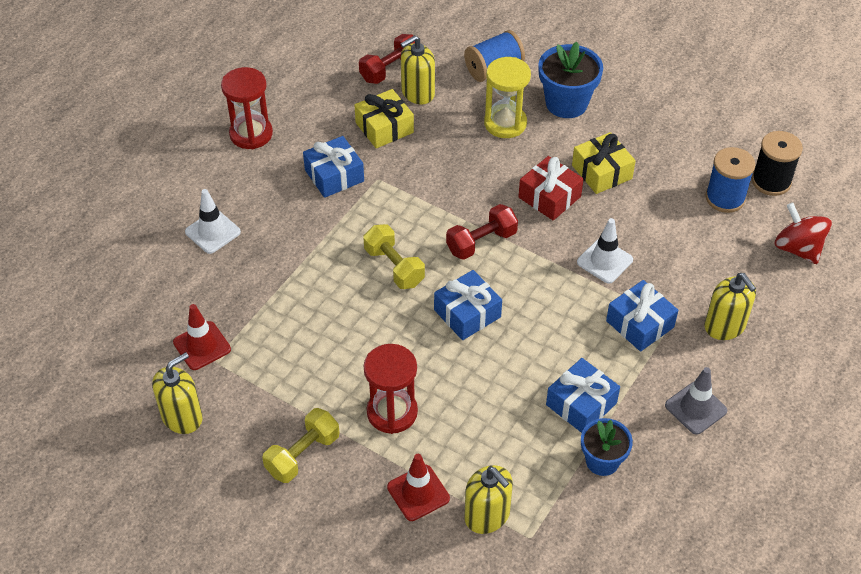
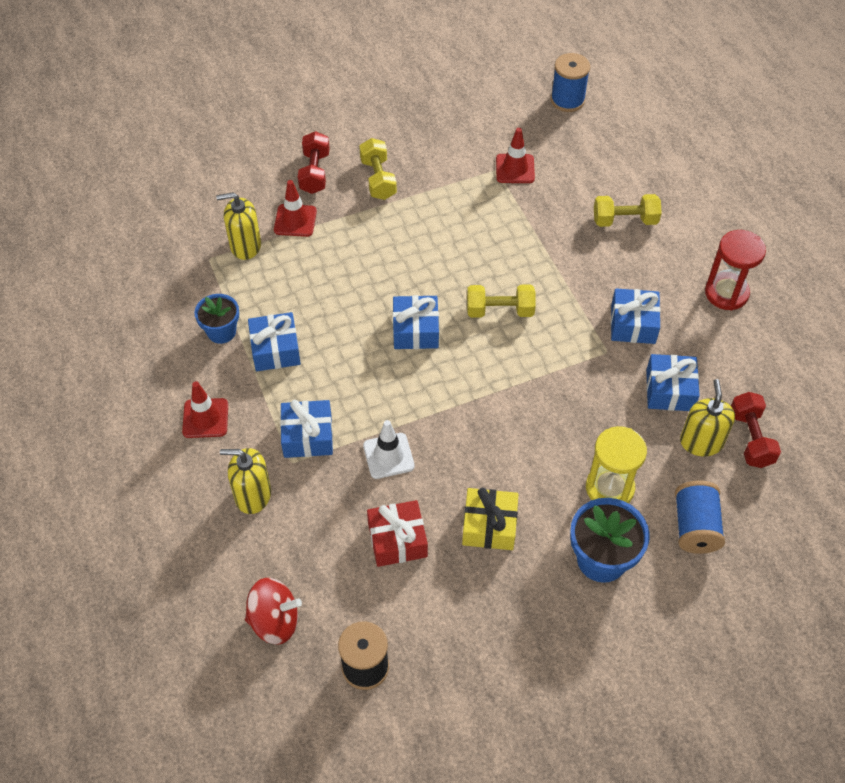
camera: 125 degrees right, 5 degrees up
yellow soap dispenser [152,352,203,434] -> none
white traffic cone [185,189,241,254] -> yellow dumbbell [594,194,662,227]
yellow gift [355,89,414,148] -> blue gift [646,354,700,411]
red hourglass [363,344,418,434] -> none
red dumbbell [446,204,518,260] -> red dumbbell moved to [298,131,330,194]
red gift [518,156,584,220] -> red gift moved to [367,500,428,567]
grey traffic cone [665,367,727,435] -> red traffic cone [182,381,228,438]
blue spool [705,147,755,213] -> blue spool moved to [551,53,590,112]

